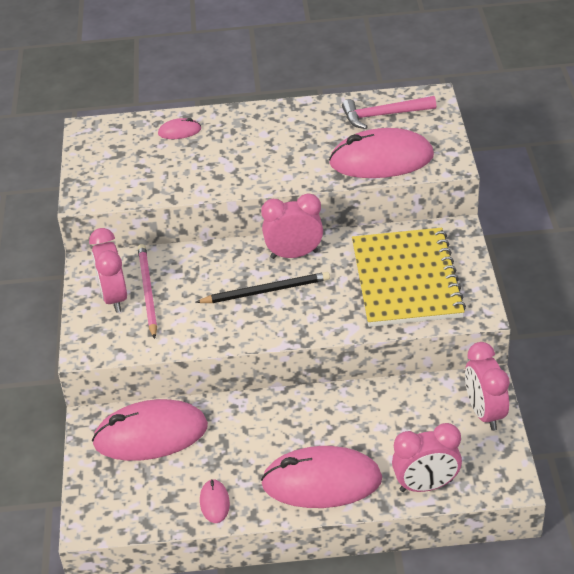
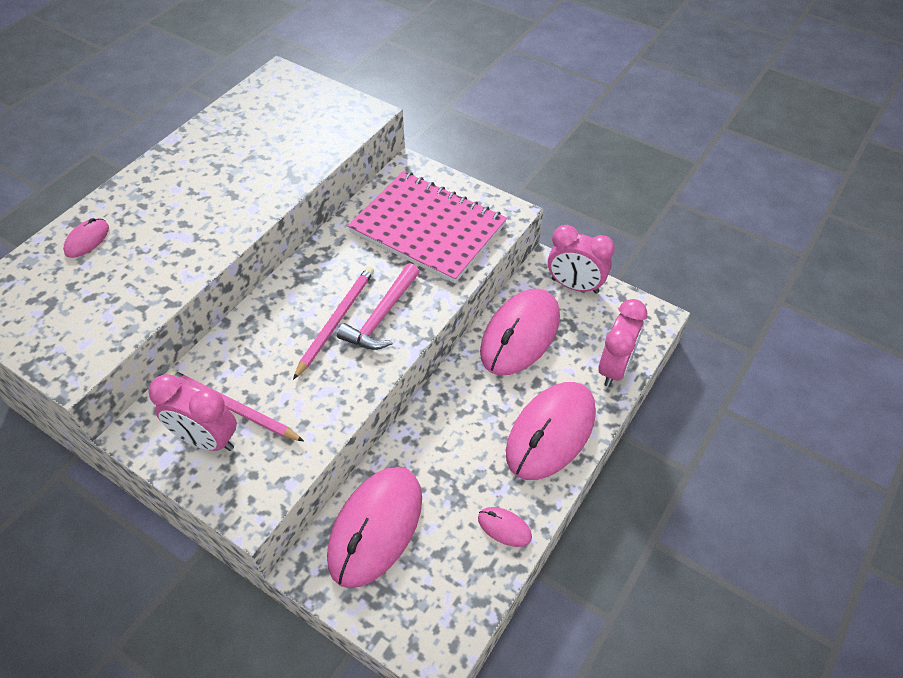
camera: 55 degrees left, 10 degrees up
black pencil [195,272,330,303] -> pink pencil [293,266,374,380]
pink clock [261,193,323,259] -> none
pink mouse [329,128,434,178] -> pink mouse moved to [480,289,560,375]
pink hammer [342,96,436,129] -> pink hammer moved to [337,263,420,350]
yellow notebook [352,228,466,327] -> pink notebook [348,171,507,283]

